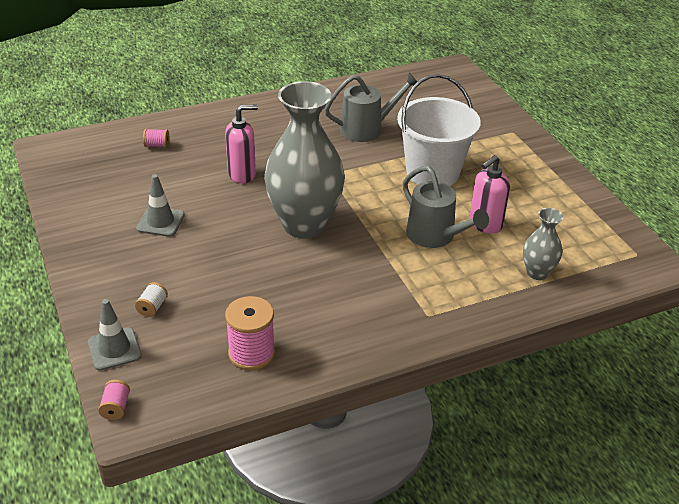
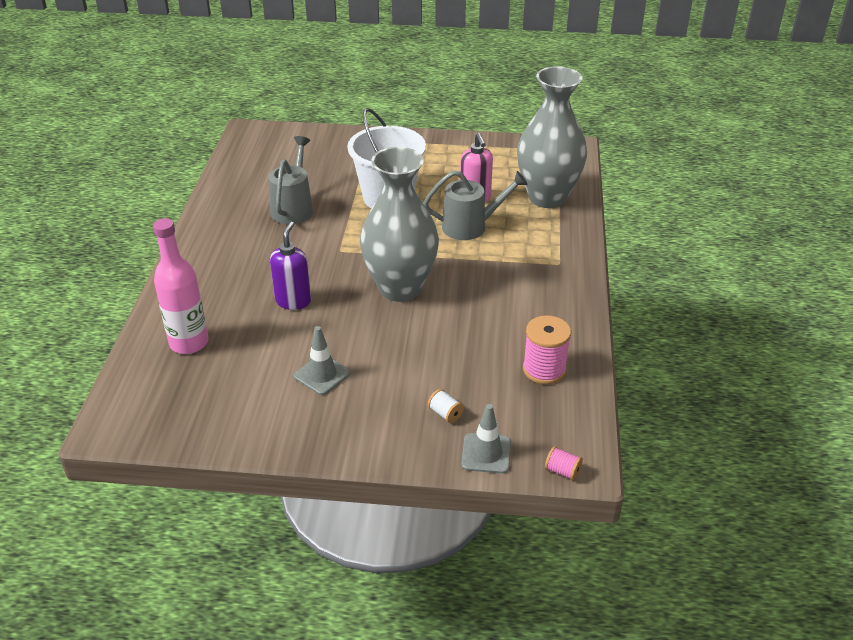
camera: 60 degrees left, 0 degrees up
pink spool [143,128,169,148] -> pink bottle [153,218,208,354]
pink soap dispenser [225,105,258,183] -> purple soap dispenser [270,221,311,310]
grey vase [523,208,563,280] -> grey vase [517,66,587,208], size x2.14

